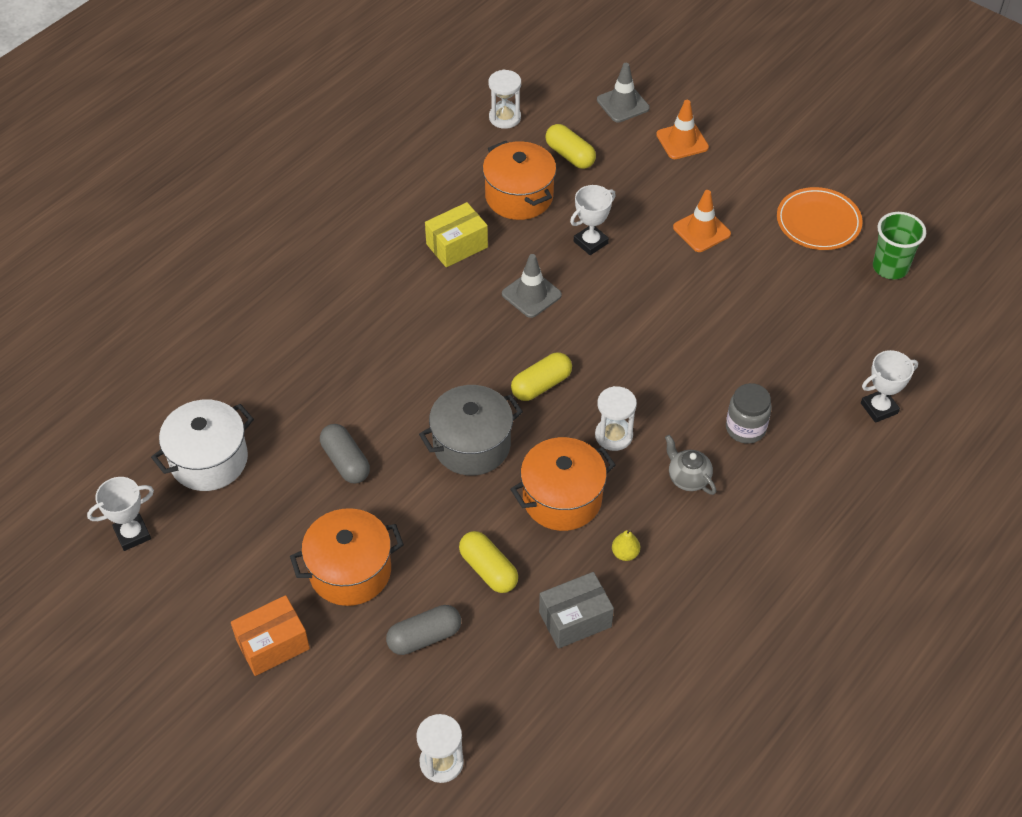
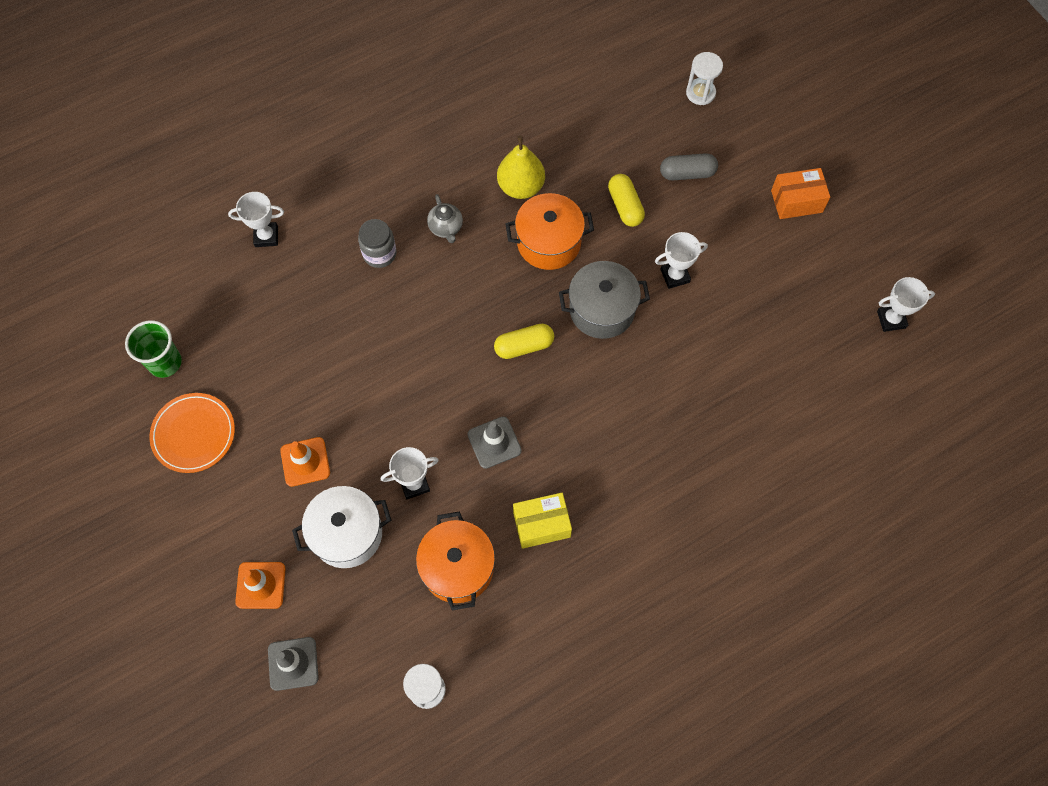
camera: 160 degrees left, 15 degrees up
white pot [151,399,254,491] -> white pot moved to [292,486,391,568]
orange pot [290,508,404,606] -> none
grey capsule [320,424,370,483] -> none
grey box [539,572,614,649] -> none
yellow capsule [546,124,596,169] -> none
white hourglass [595,386,637,451] -> none
yellow pear [612,529,640,561] -> yellow pear [497,135,545,199], size x2.18
none -> white trophy [655,232,708,289]

